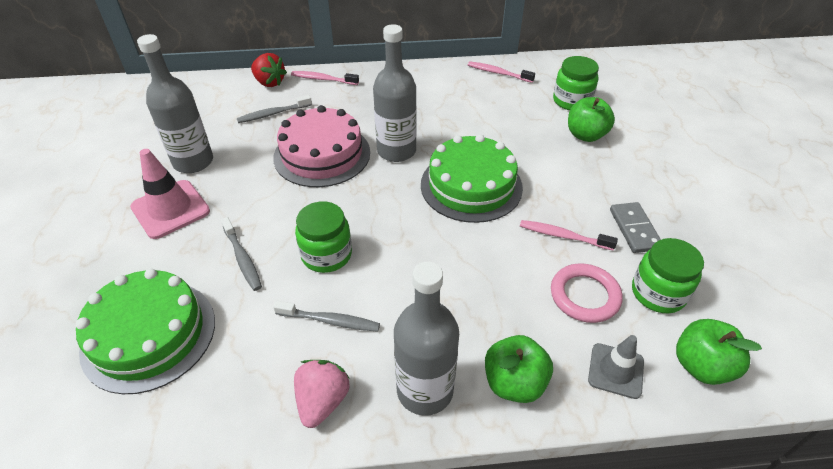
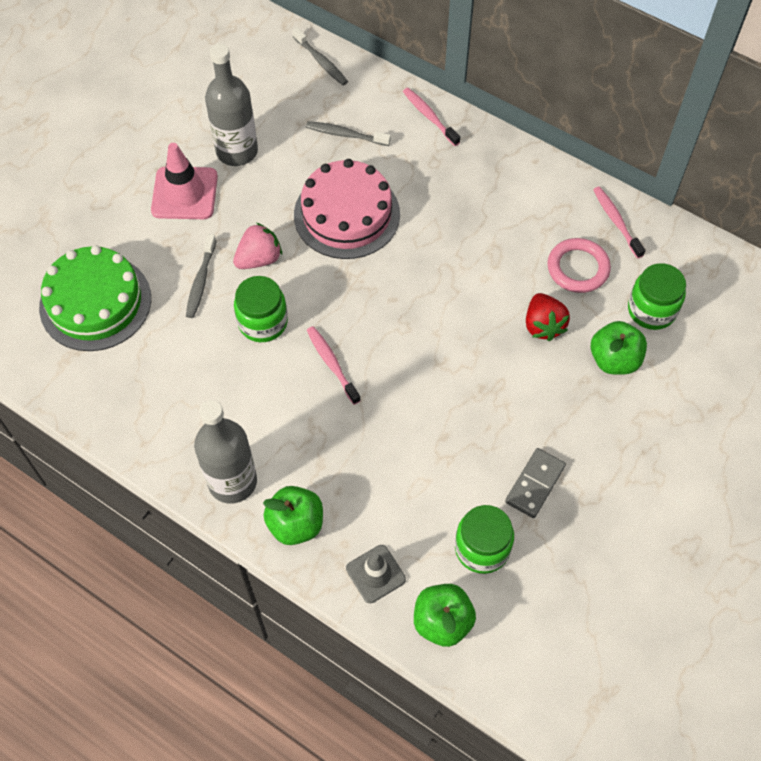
camera: 40 degrees right, 15 degrees up
red strawberry [251,53,287,87] -> red strawberry moved to [526,293,570,341]
grey toothbrush [273,301,380,332] -> grey toothbrush moved to [292,27,348,85]
pink strawberry [294,360,350,428] -> pink strawberry moved to [233,223,282,269]
grey bottle [373,24,417,162] -> none
green cake [421,134,523,223] -> none
pink toothbrush [520,220,618,251] -> pink toothbrush moved to [307,326,361,405]
pink ring [551,263,622,323] -> pink ring moved to [547,238,611,293]

